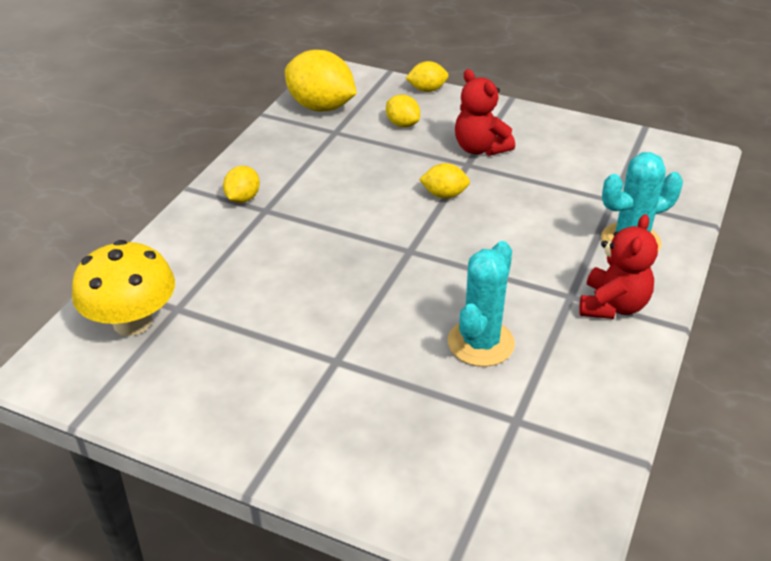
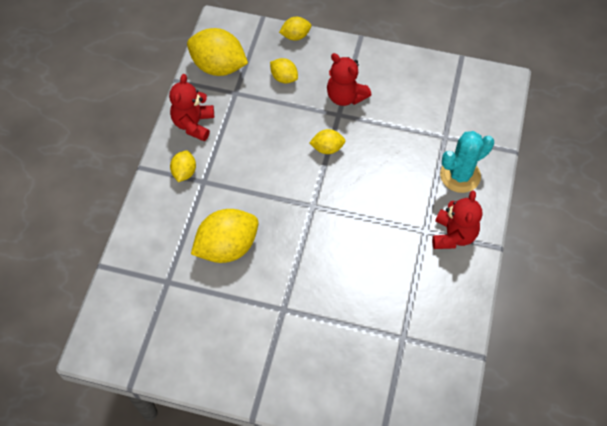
camera: 10 degrees left, 20 degrees up
yellow mushroom [72,240,175,336] -> none
turquoise cactus [448,241,515,367] -> none
none -> red teddy bear [169,74,214,141]
none -> yellow lemon [191,209,258,263]

